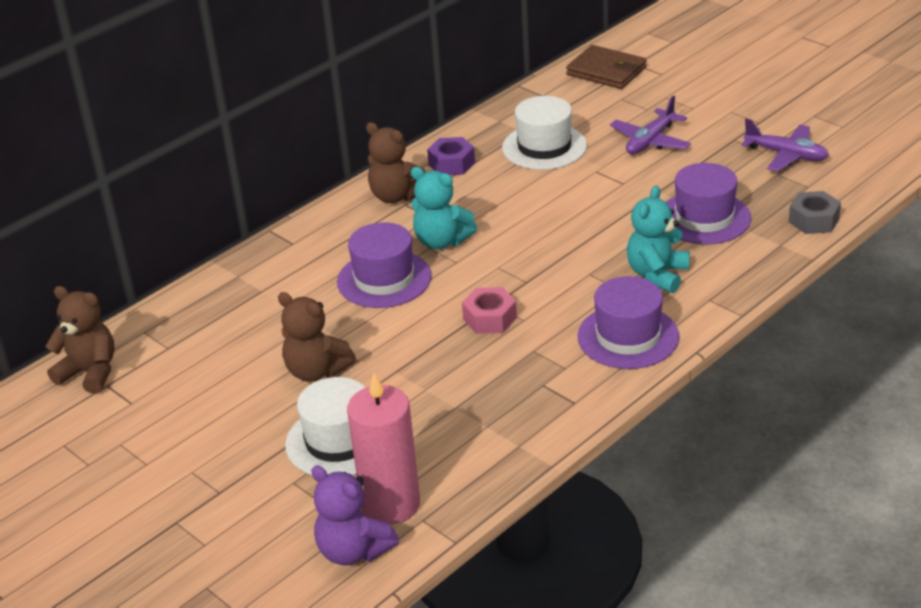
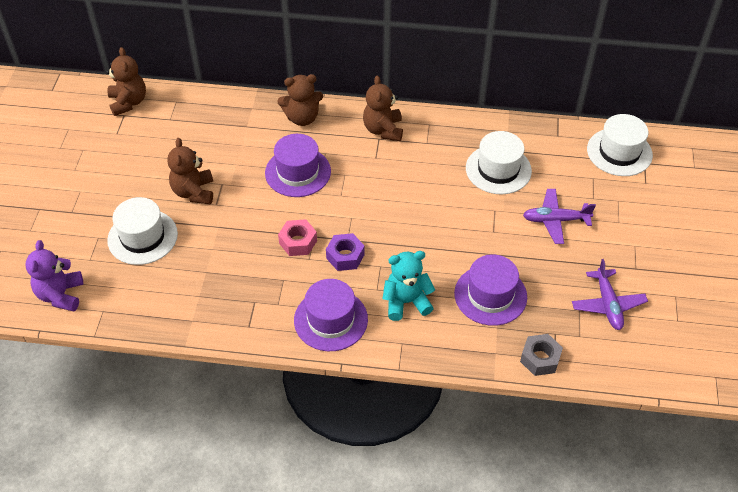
camera: 50 degrees right, 15 degrees up
pink candle [347,373,420,525] -> none
turquoise teddy bear [411,167,477,249] -> none
purple nut [427,137,475,175] -> purple nut moved to [326,233,365,271]
brown wallet [566,45,647,89] -> white hat [587,114,653,176]
none -> brown teddy bear [277,74,323,126]

